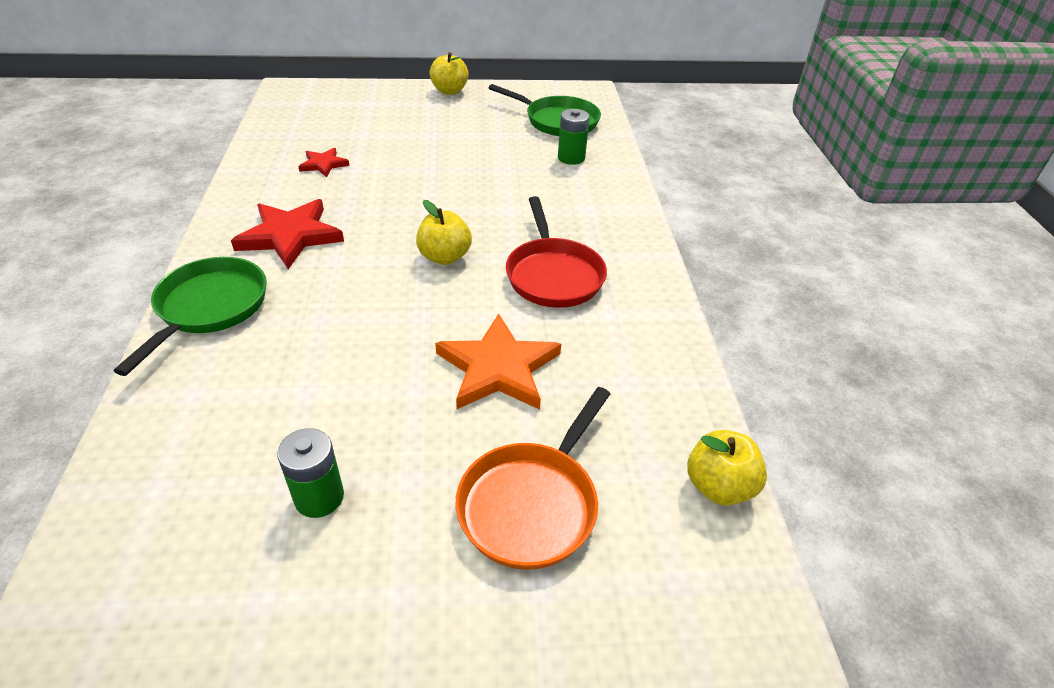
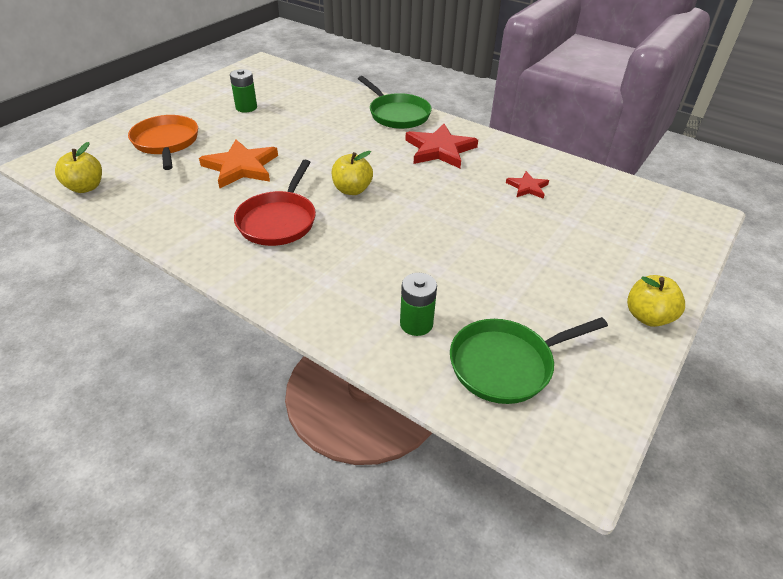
camera: 130 degrees right, 0 degrees up
red pan [506,196,607,308] -> red pan turned 105 degrees counterclockwise [234,160,316,246]

